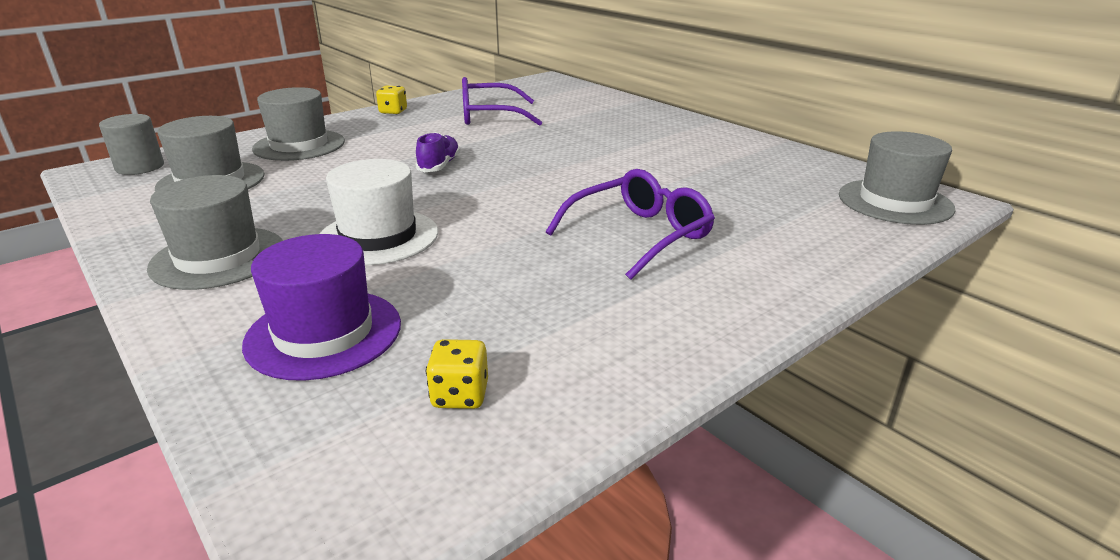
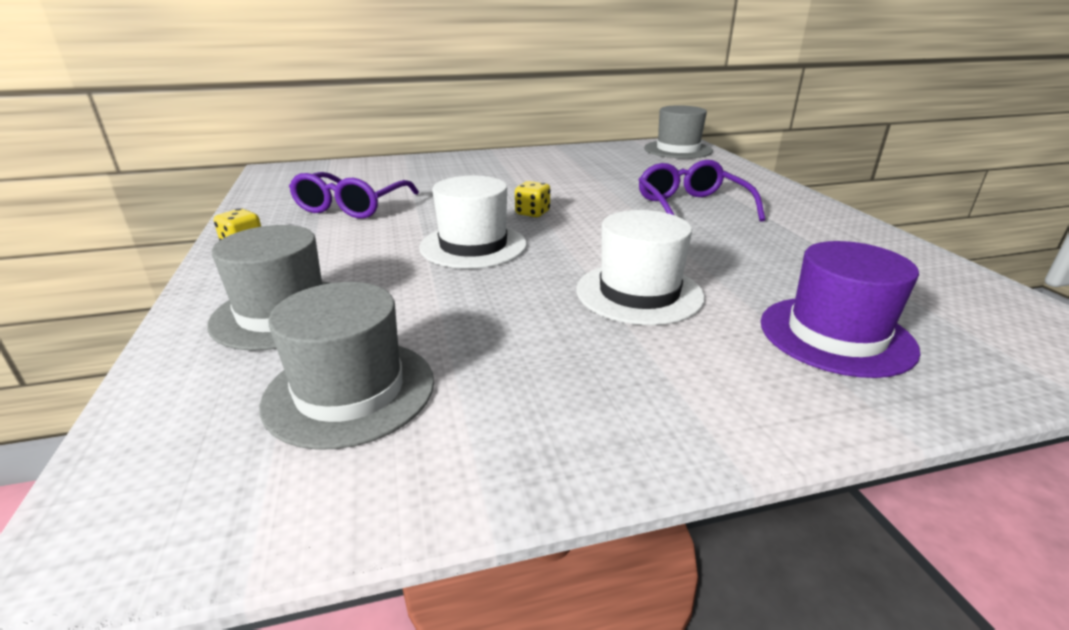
camera: 65 degrees left, 0 degrees up
grey cylinder [99,114,164,175] -> none
grey hat [147,175,283,290] -> none
purple shoe [415,132,460,172] -> white hat [419,176,527,269]
yellow dice [426,339,488,409] -> yellow dice moved to [515,181,550,218]

